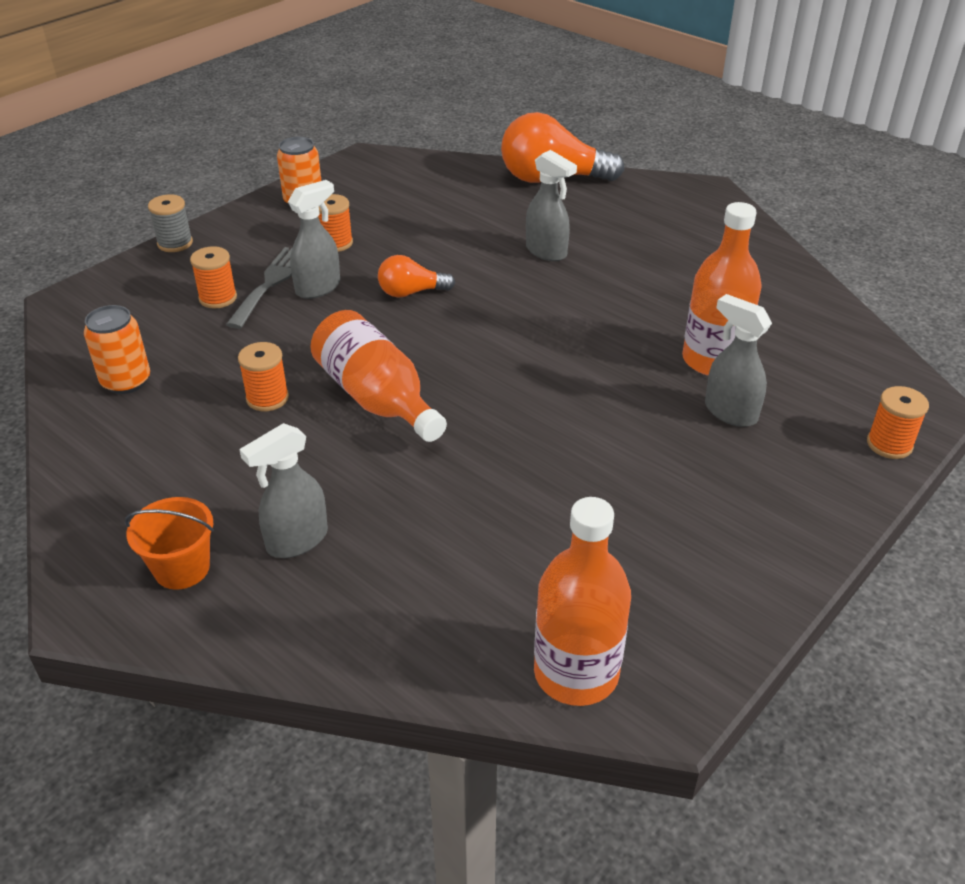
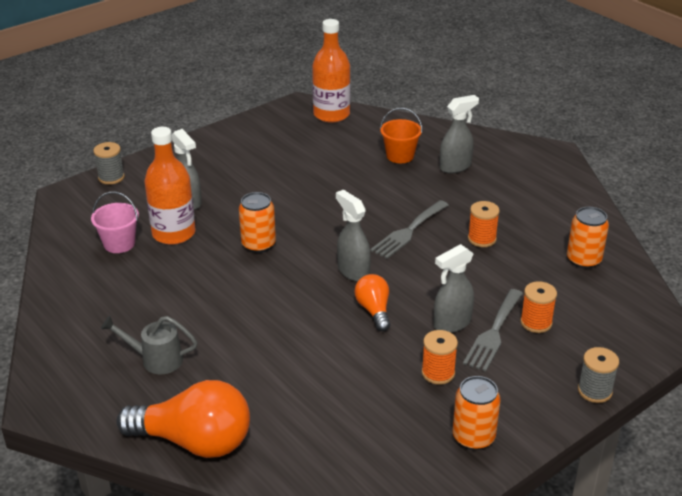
camera: 170 degrees left, 5 degrees down
orange bucket [125,497,214,590] -> orange bucket moved to [380,108,422,163]
orange bottle [310,310,447,442] -> grey fork [370,200,449,259]
orange light bulb [378,255,455,298] -> orange light bulb turned 105 degrees counterclockwise [355,274,390,331]
grey spray bottle [526,150,577,261] -> grey spray bottle moved to [336,190,371,282]
orange spool [867,386,929,459] -> grey spool [93,142,125,185]
none -> pink bucket [91,192,139,253]
none -> grey watering can [101,316,198,374]
none -> orange can [239,192,276,253]

